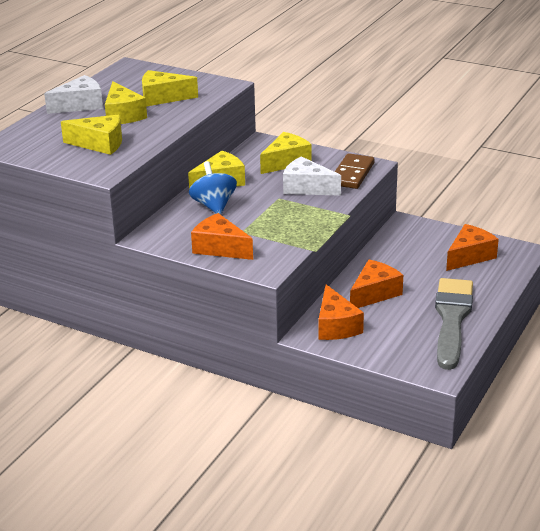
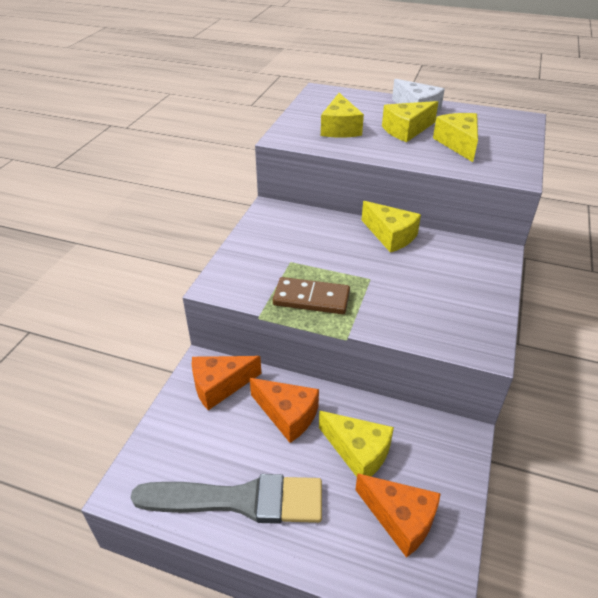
camera: 80 degrees right, 10 degrees up
blue spinning top [189,161,237,215] -> none
orange cheese [191,213,253,260] -> none
yellow cheese [260,132,312,174] -> yellow cheese moved to [319,411,394,477]
white cheese [283,156,341,196] -> none
brown domino [335,153,374,189] -> brown domino moved to [273,277,350,314]

